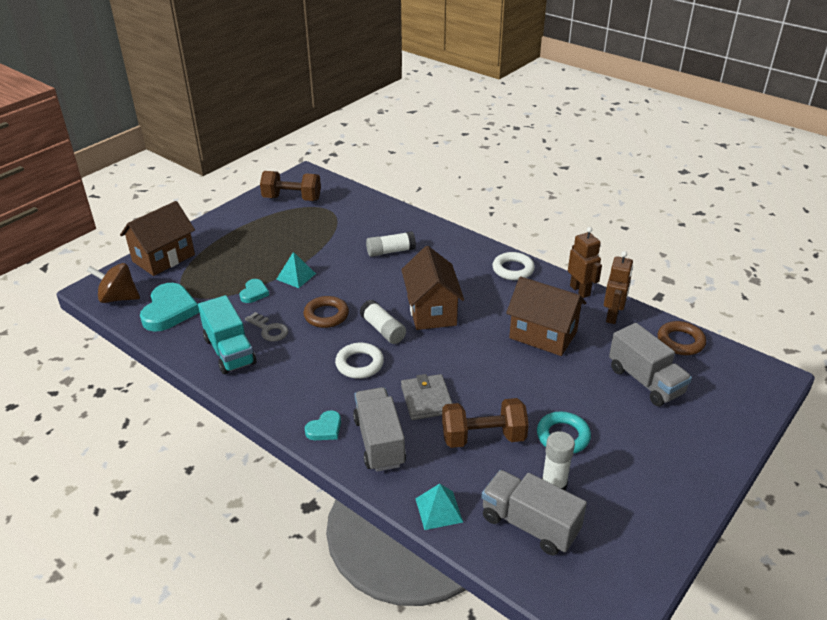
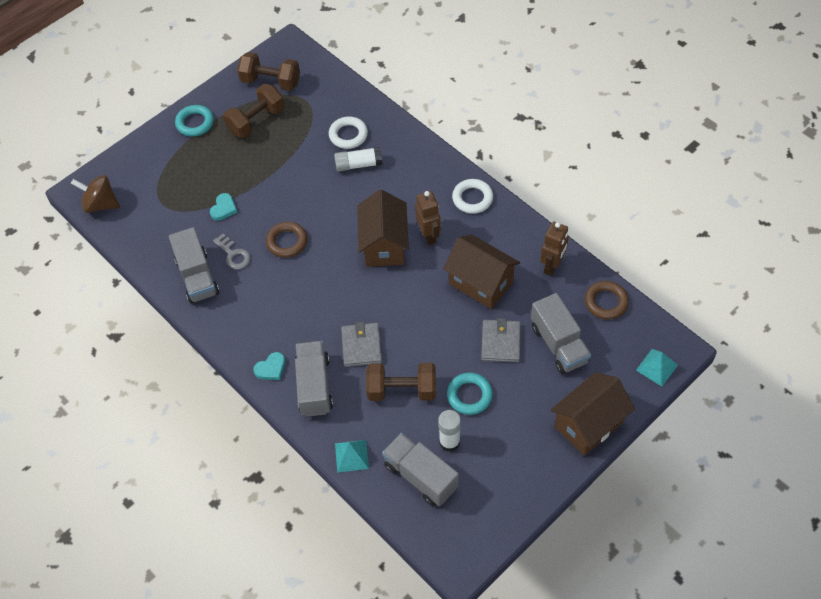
camera: 10 degrees right, 20 degrees up
brown house [120,201,195,276] -> brown house moved to [551,372,635,456]
turquoise heart [140,283,200,332] -> none
turquoise truck [198,295,256,374] -> grey truck [169,227,219,303]
turquoise pyramid [276,252,316,288] -> turquoise pyramid moved to [636,349,678,386]
white ring [335,343,384,379] -> white ring moved to [329,117,368,149]
white glue stick [360,300,406,344] -> none
brown robot [568,227,602,298] -> brown robot moved to [415,191,441,245]
none -> turquoise ring [175,105,214,137]
none -> brown dumbbell [223,84,284,138]
none -> grey wallet [481,318,521,362]

